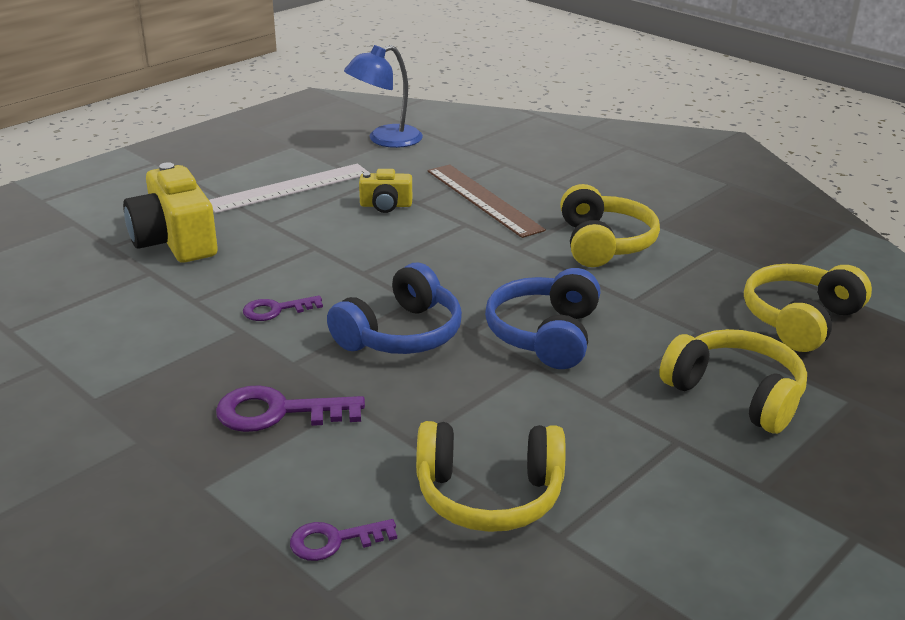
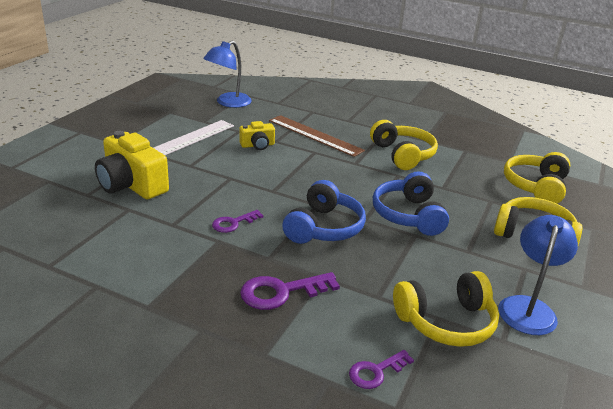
camera: 20 degrees left, 0 degrees up
none -> blue lamp [499,215,578,335]

